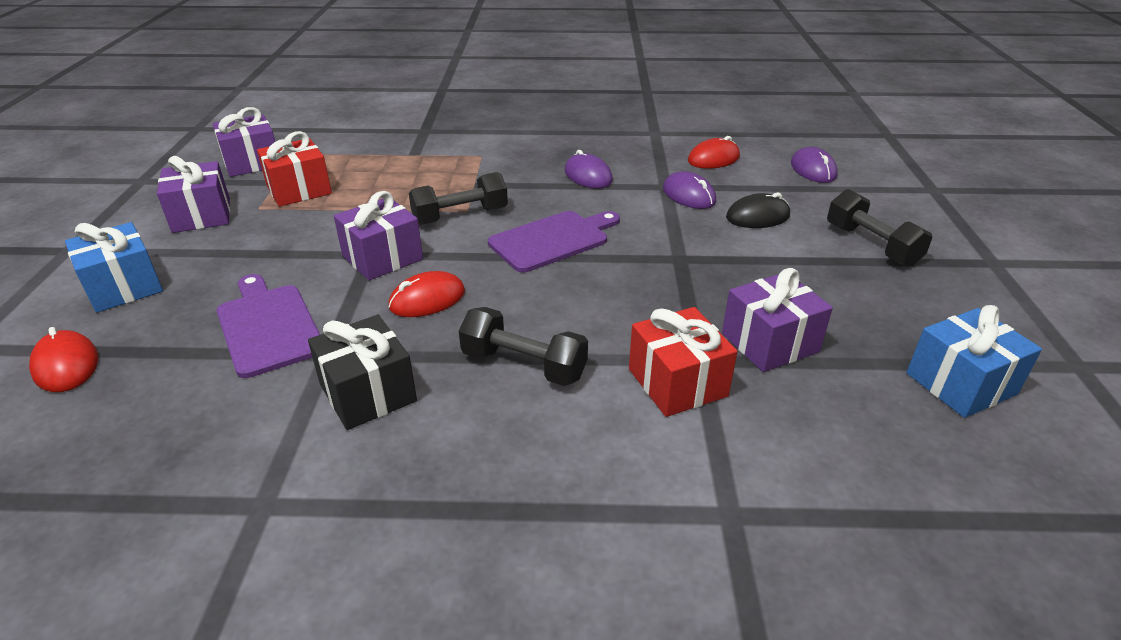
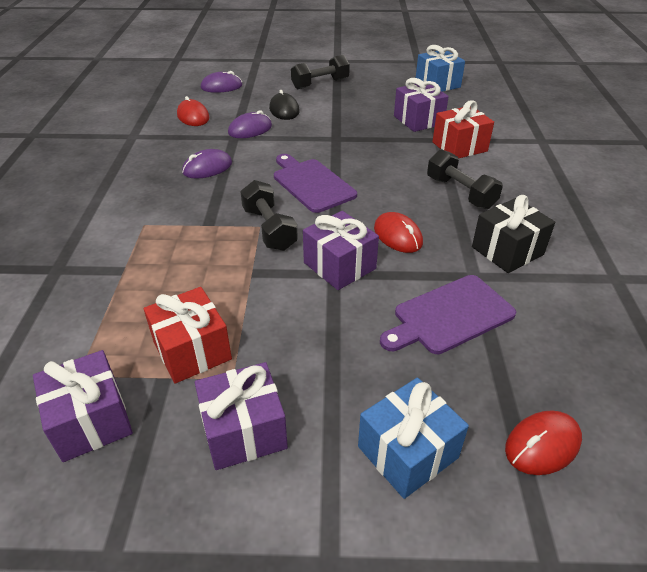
camera: 90 degrees left, 5 degrees up
black dumbbell [459,307,588,386] -> black dumbbell turned 60 degrees counterclockwise [427,149,503,209]

